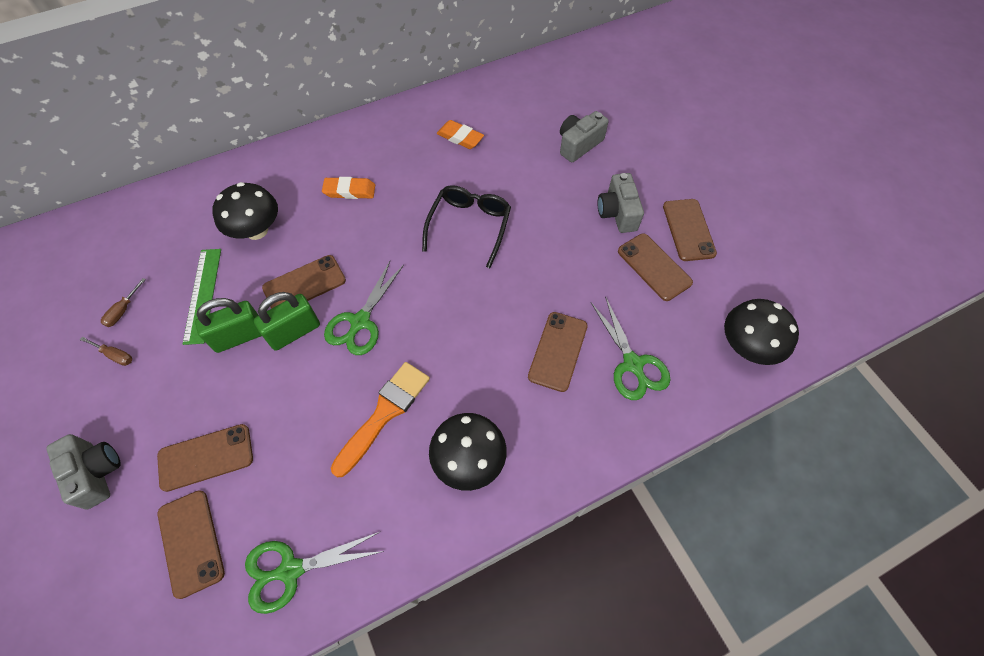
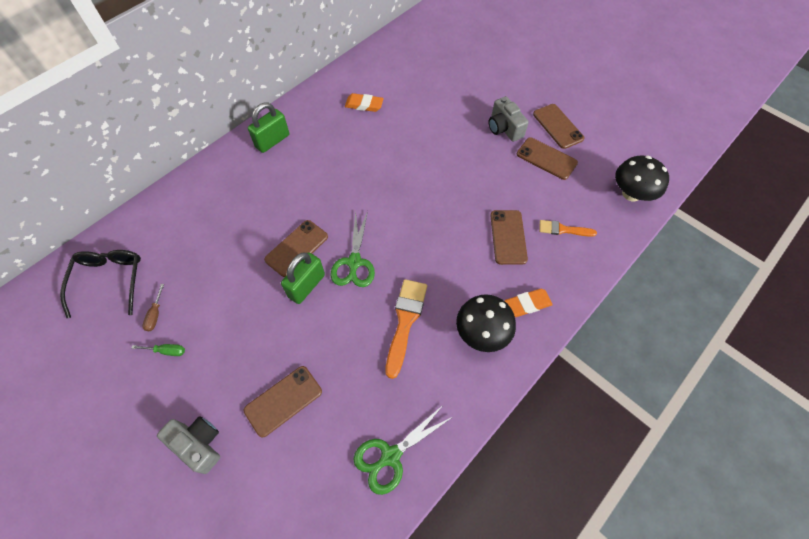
camera: 20 degrees left, 0 degrees up
brown screwdriver [80,336,132,366] -> green screwdriver [131,344,185,356]
brown phone [157,490,225,599] -> none
green ruler [183,249,221,345] -> none
green padlock [195,298,262,353] -> green padlock moved to [248,103,289,153]
black mushroom [212,182,278,240] -> none
orange eraser [322,177,375,199] -> orange eraser moved to [504,289,553,317]
black glasses [422,185,511,268] -> black glasses moved to [60,250,141,318]
grey camera [560,111,609,163] -> none
green scissors [591,296,670,400] -> orange brush [539,220,597,237]

